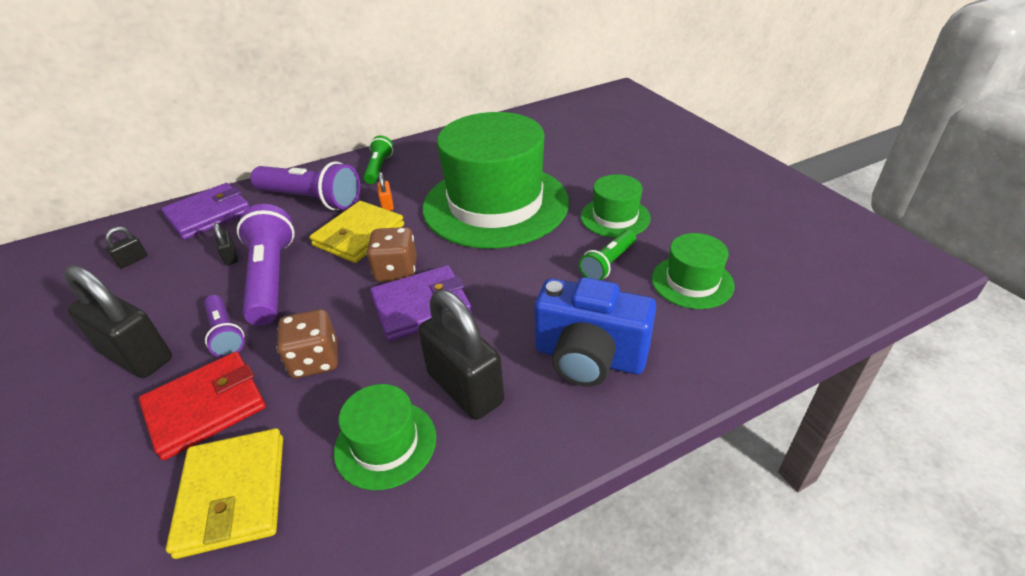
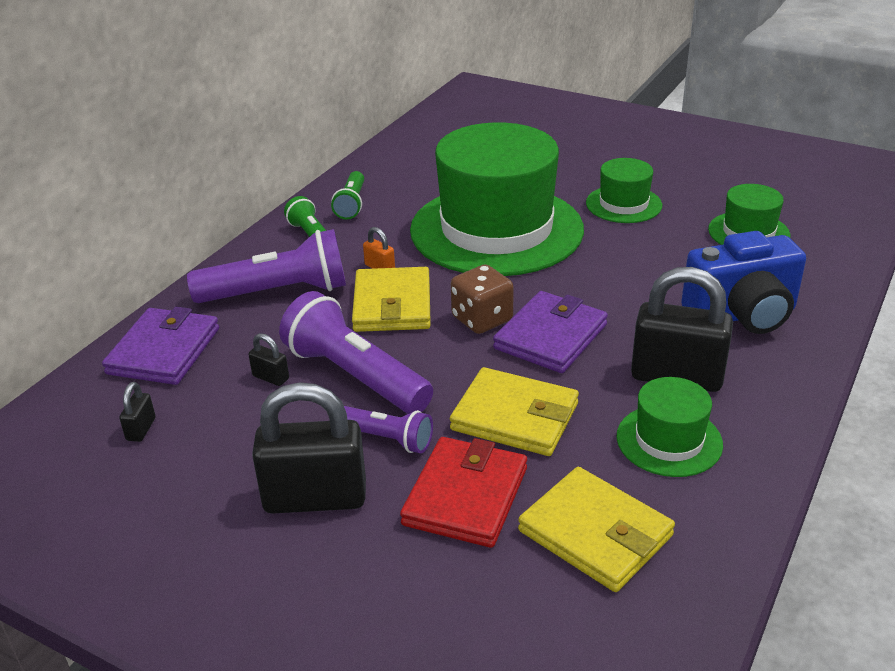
camera: 35 degrees left, 5 degrees down
brown dice [276,309,338,378] -> yellow wallet [450,367,579,456]
green flashlight [579,230,636,280] -> green flashlight moved to [331,171,364,220]

